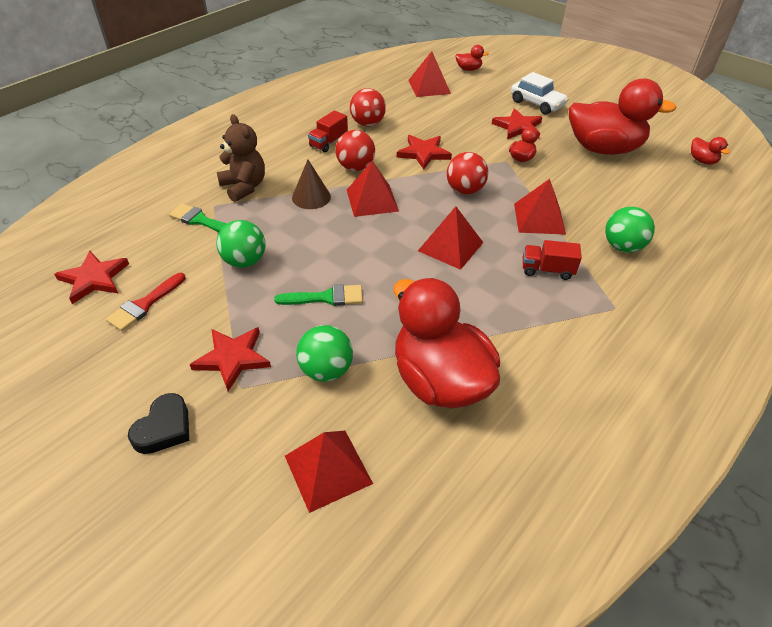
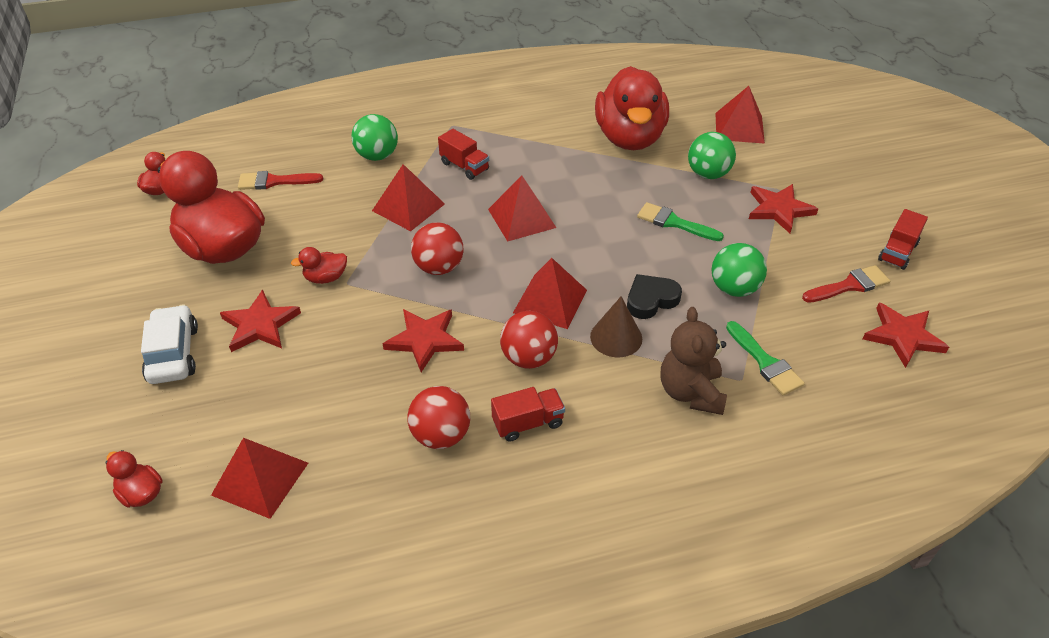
camera: 145 degrees left, 0 degrees up
black heart [128,393,189,454] -> black heart moved to [627,274,682,319]
none -> red brush [238,171,323,190]
none -> red truck [878,209,928,270]

